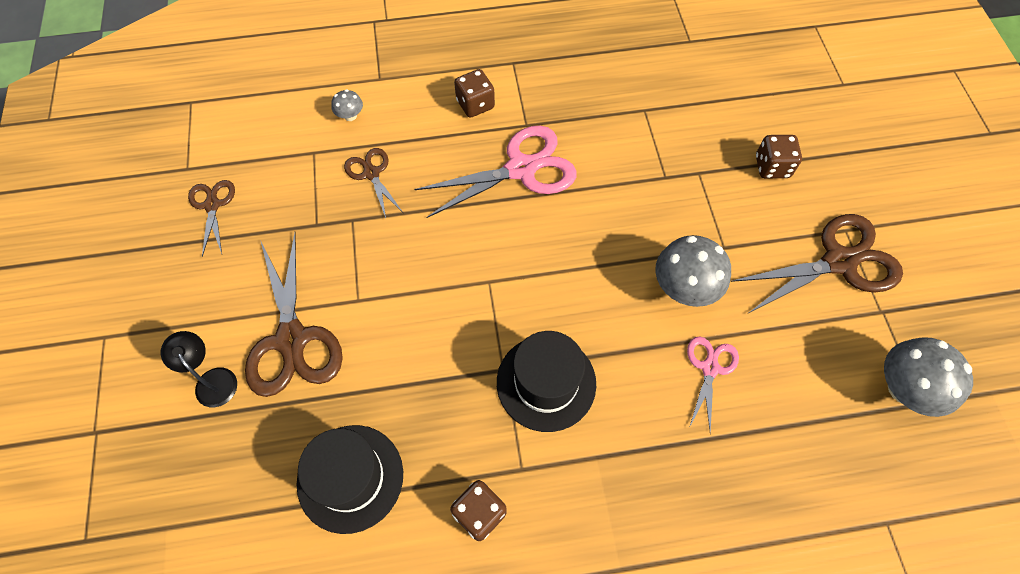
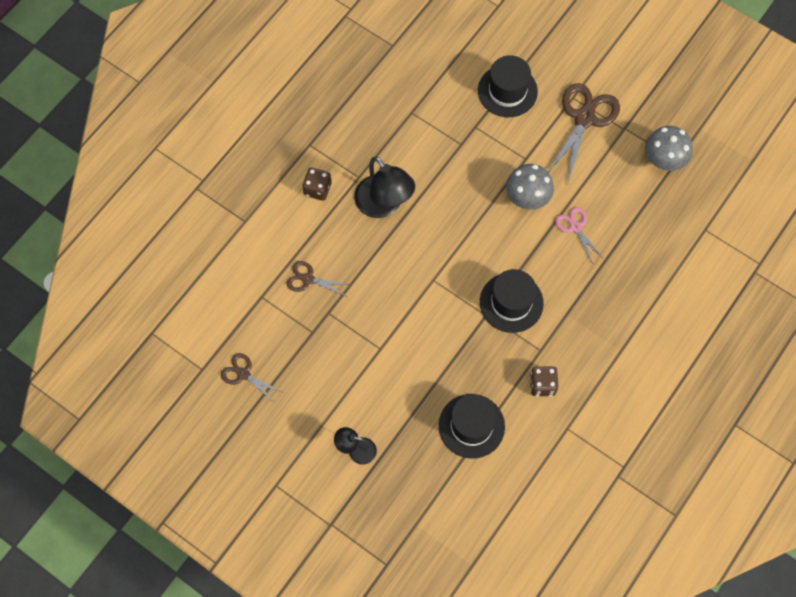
camera: 45 degrees left, 5 degrees up
brown scissors [245,233,343,397] -> none
grey mushroom [331,89,363,121] -> none
pink scissors [414,126,577,218] -> black lamp [354,156,415,218]
brown dice [756,135,802,178] -> black hat [478,55,538,117]

